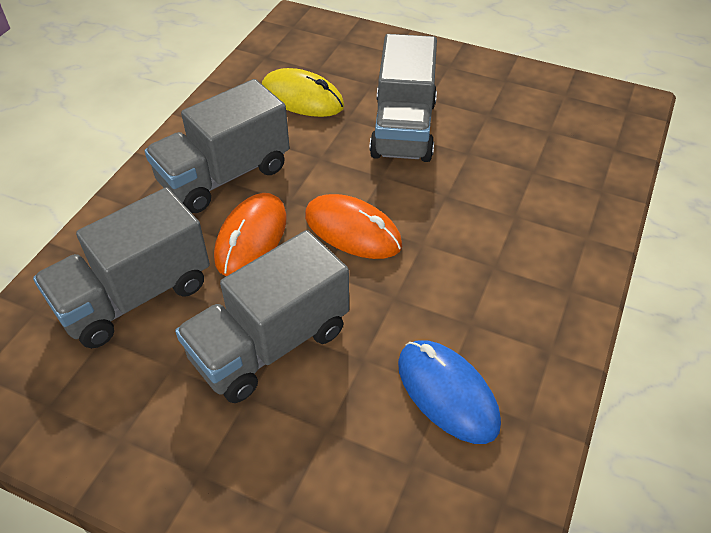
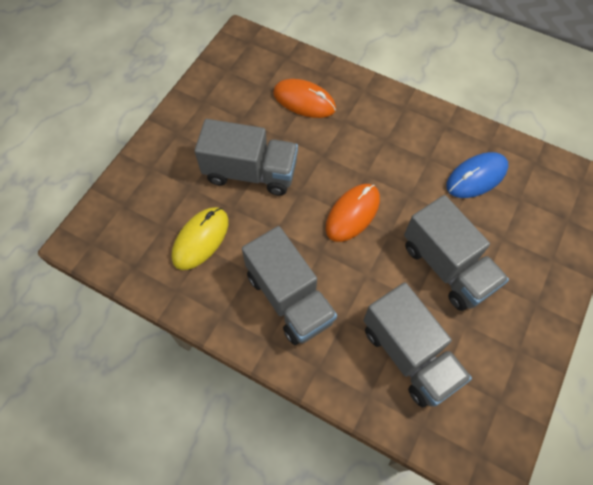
camera: 85 degrees left, 15 degrees up
orange mouse [214,193,287,276] -> orange mouse moved to [273,79,336,118]

